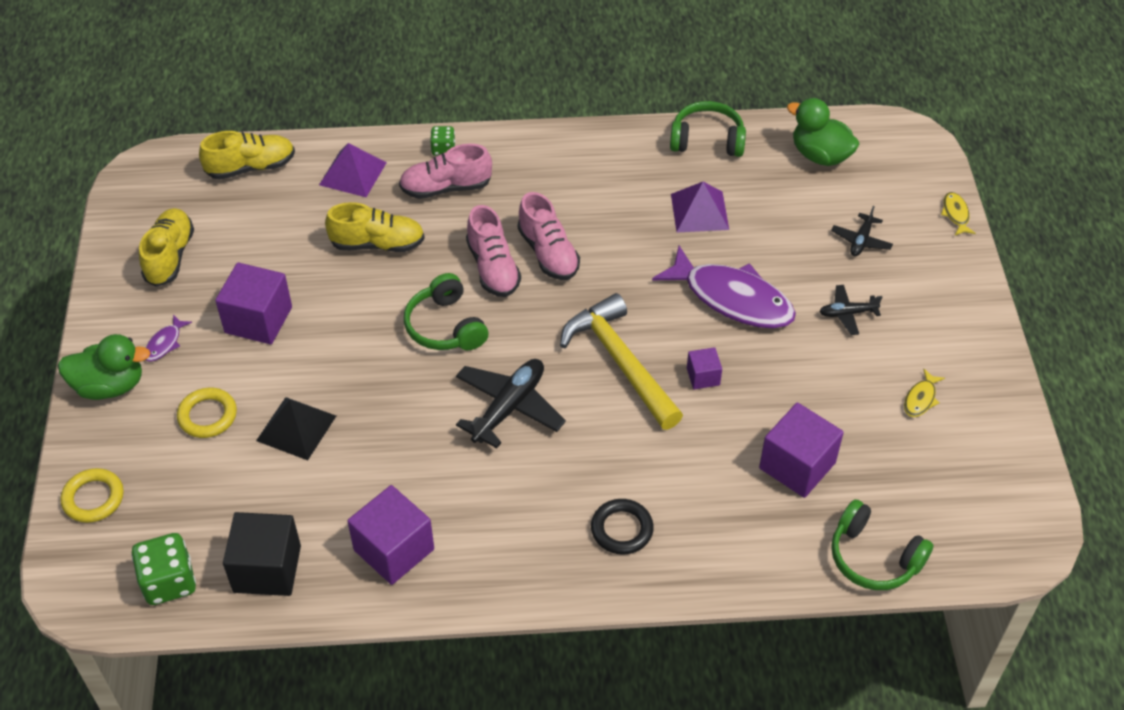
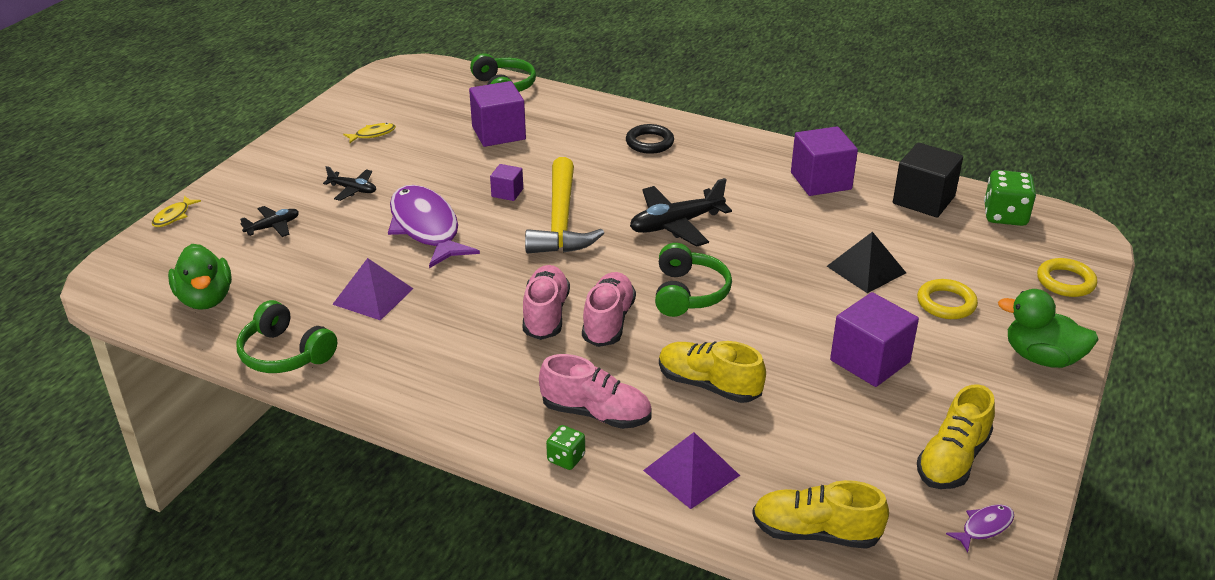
camera: 150 degrees left, 15 degrees down
purple fish [145,315,192,362] -> purple fish moved to [946,504,1014,552]

